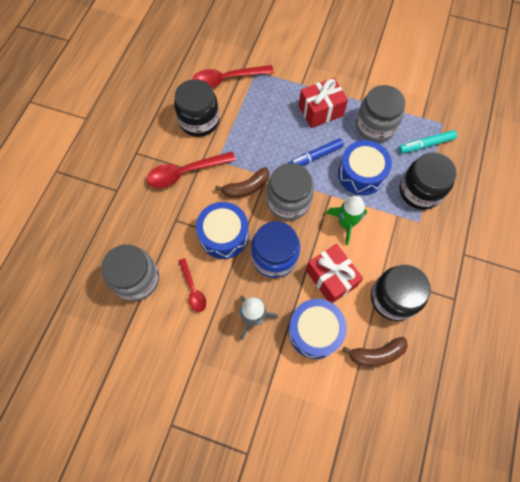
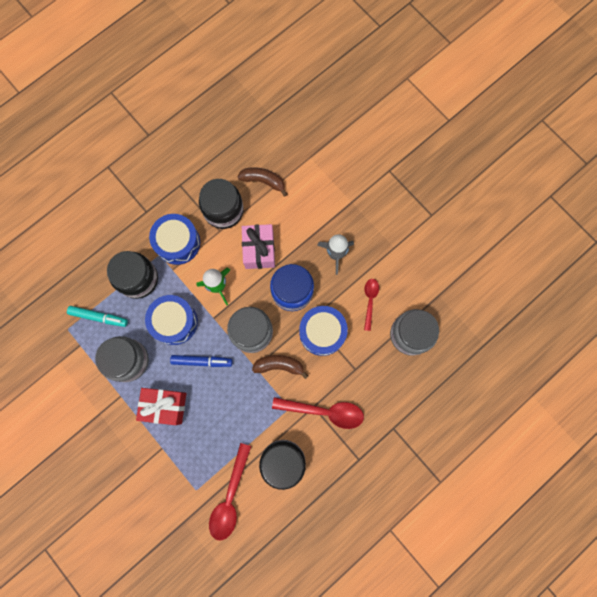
camera: 150 degrees left, 10 degrees up
red spoon [191,65,274,88] -> red spoon turned 90 degrees clockwise [209,443,251,540]
blue drum [288,299,347,359] -> blue drum moved to [149,214,200,265]
red gift [306,244,363,303] -> pink gift [242,224,275,269]

